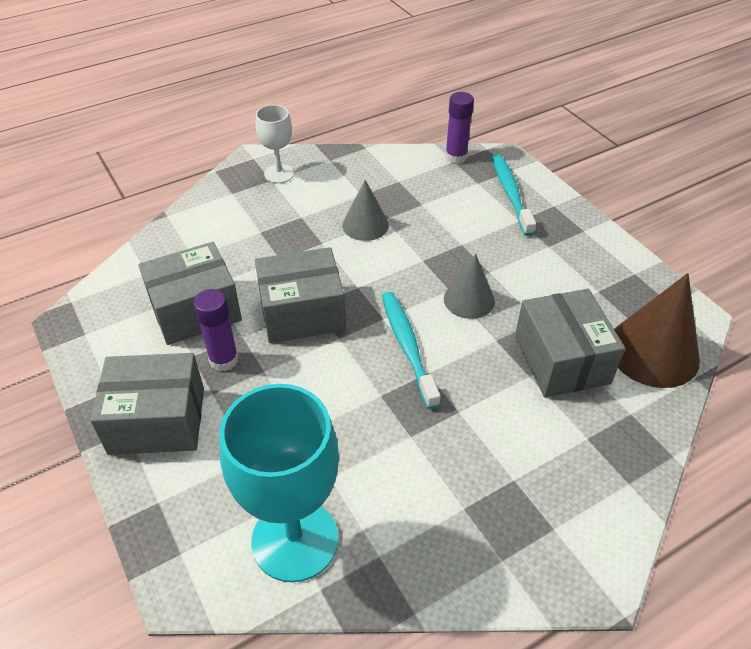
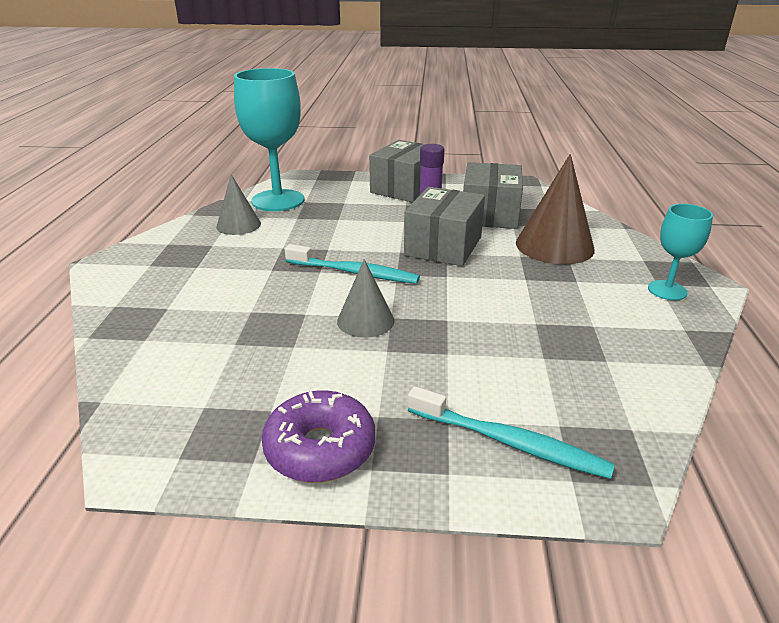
camera: 125 degrees right, 15 degrees down
white goblet [256,105,294,183] -> turquoise goblet [648,204,713,300]
grey cone [343,180,389,241] -> grey cone moved to [216,174,261,235]
purple glue stick [445,92,474,164] -> none
grey box [515,289,625,398] -> none
brown cone [614,273,700,388] -> brown cone moved to [516,154,595,265]
none -> purple donut [262,390,375,483]

